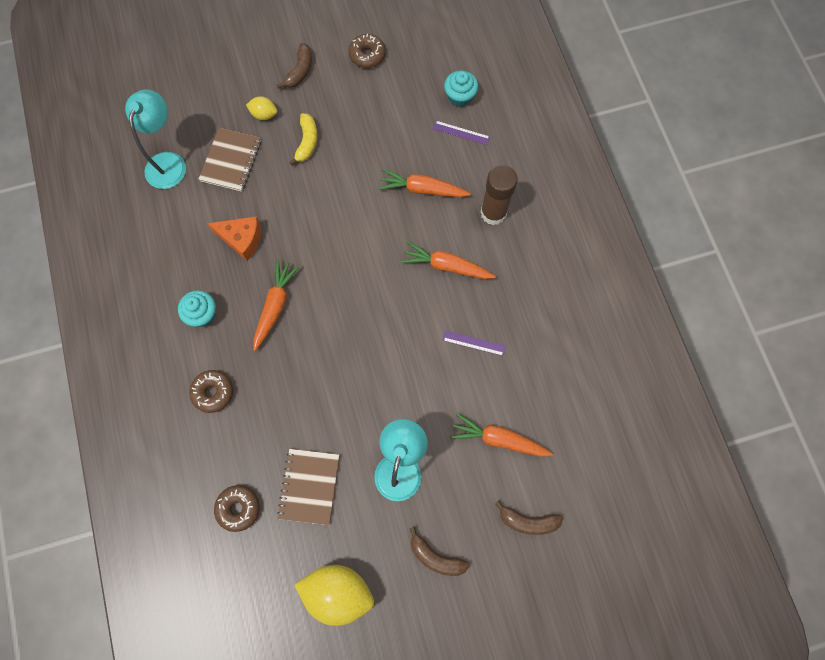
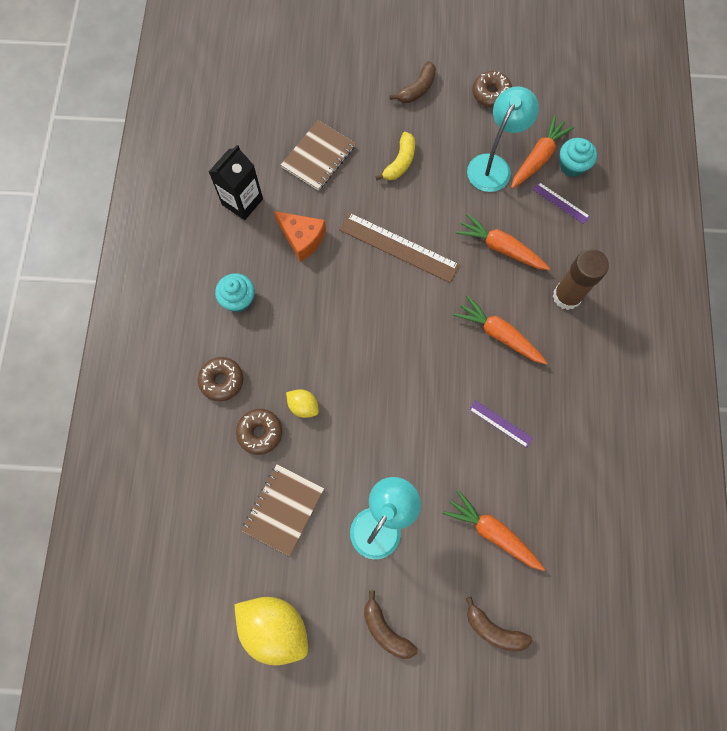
camera: 20 degrees right, 0 degrees up
turquoise lamp [125,89,186,189] -> turquoise lamp moved to [467,86,539,192]
brown donut [214,485,260,532] -> brown donut moved to [236,409,282,455]
yellow lemon [246,96,277,120] -> yellow lemon moved to [286,389,319,418]
orange carrot [253,259,300,351] -> orange carrot moved to [511,115,575,189]
none -> black carton [209,145,263,220]
none -> brown ruler [339,212,460,283]

